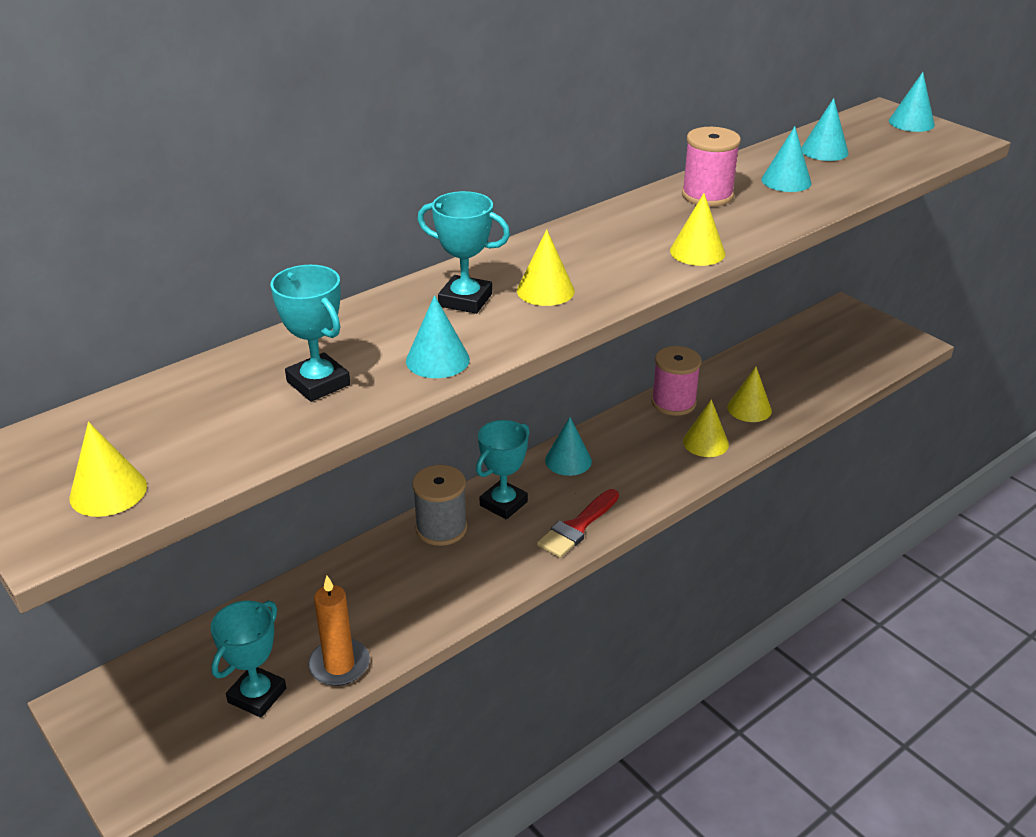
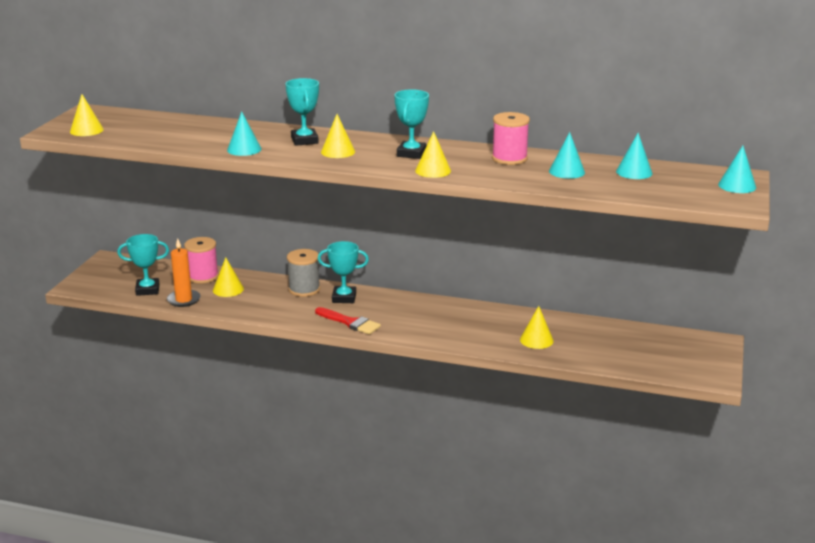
camera: 55 degrees right, 10 degrees down
turquoise trophy [270,265,350,402] -> turquoise trophy moved to [394,89,429,159]
red brush [537,489,619,558] -> red brush turned 150 degrees counterclockwise [315,307,381,335]
turquoise cone [545,417,592,476] -> none
pink spool [651,346,701,416] -> pink spool moved to [184,237,219,284]
yellow cone [683,399,729,457] -> yellow cone moved to [213,257,244,297]

